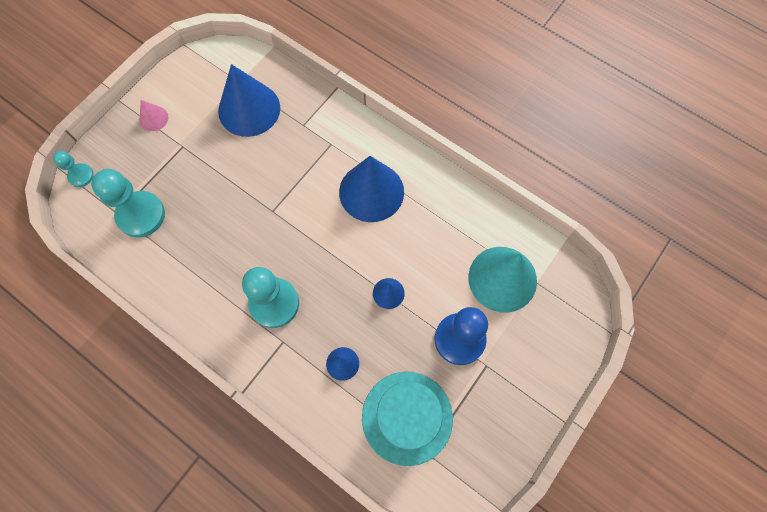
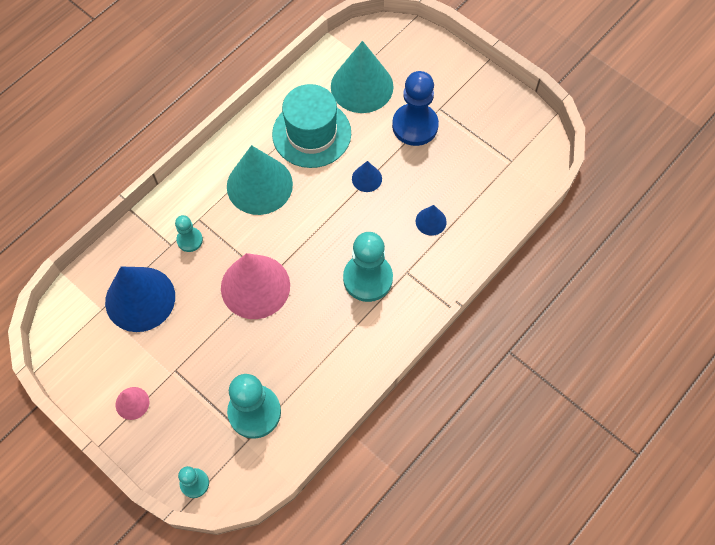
camera: 85 degrees left, 5 degrees down
blue cone [339,156,404,222] -> turquoise cone [227,145,293,215]
turquoise hat [362,372,453,466] -> turquoise hat moved to [272,84,351,168]
none -> turquoise pawn [175,215,203,252]
none -> pink cone [221,253,290,319]

